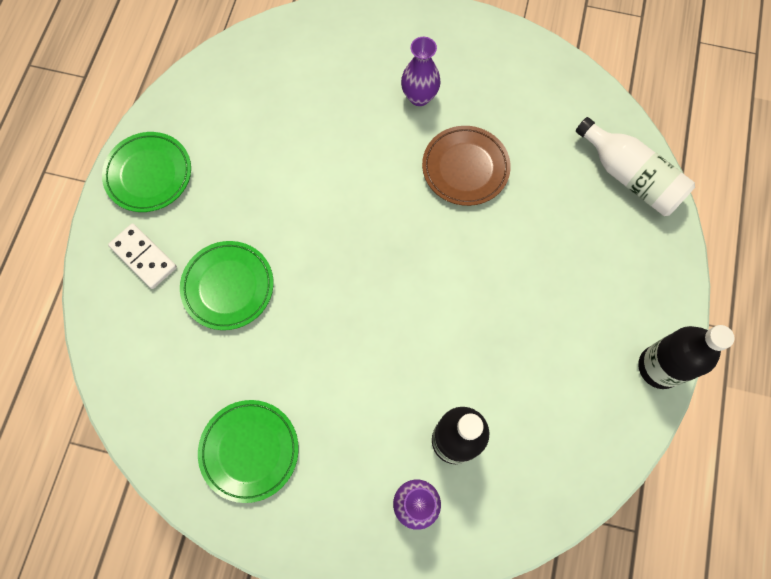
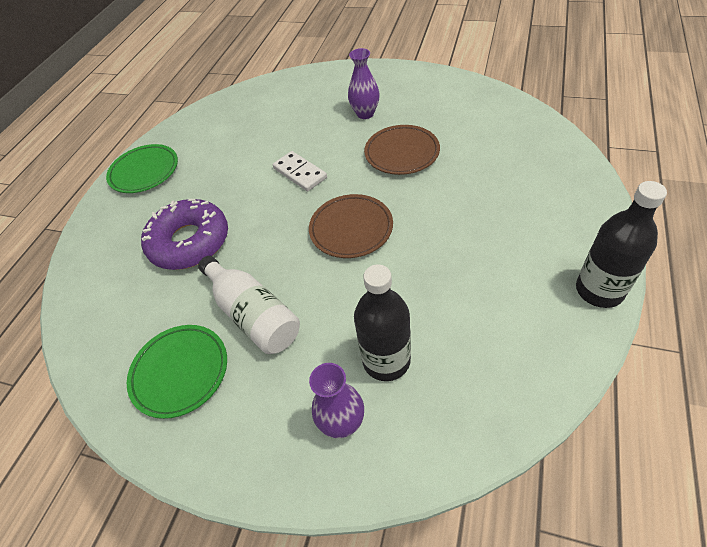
camera: 10 degrees right, 20 degrees down
white domino [108,223,177,289] -> white domino moved to [273,151,327,191]
green plate [180,241,273,330] -> purple donut [141,199,228,270]
white bottle [576,117,695,216] -> white bottle moved to [198,256,300,354]
none -> brown plate [309,194,393,258]

